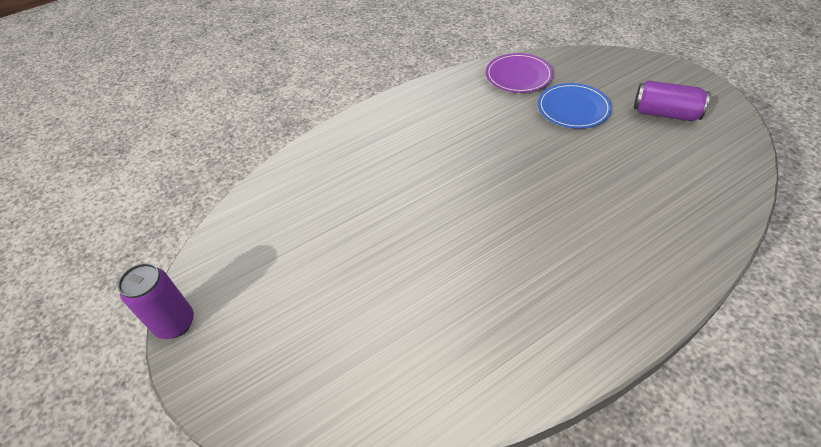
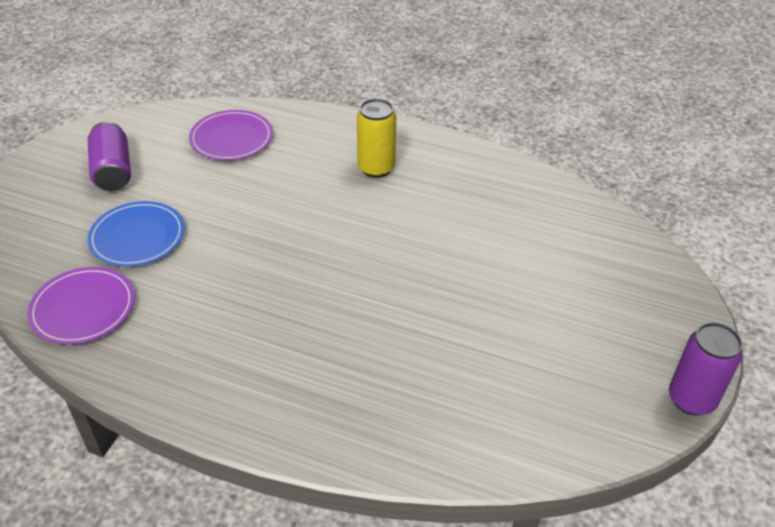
camera: 130 degrees left, 5 degrees down
none -> purple plate [189,110,273,161]
none -> yellow can [357,99,396,178]

